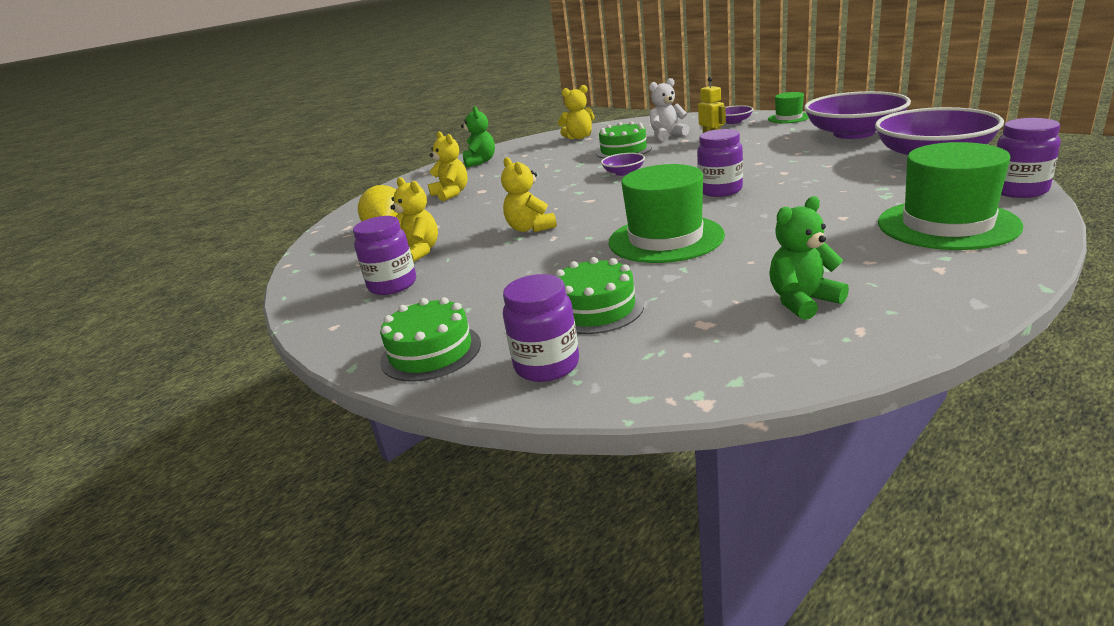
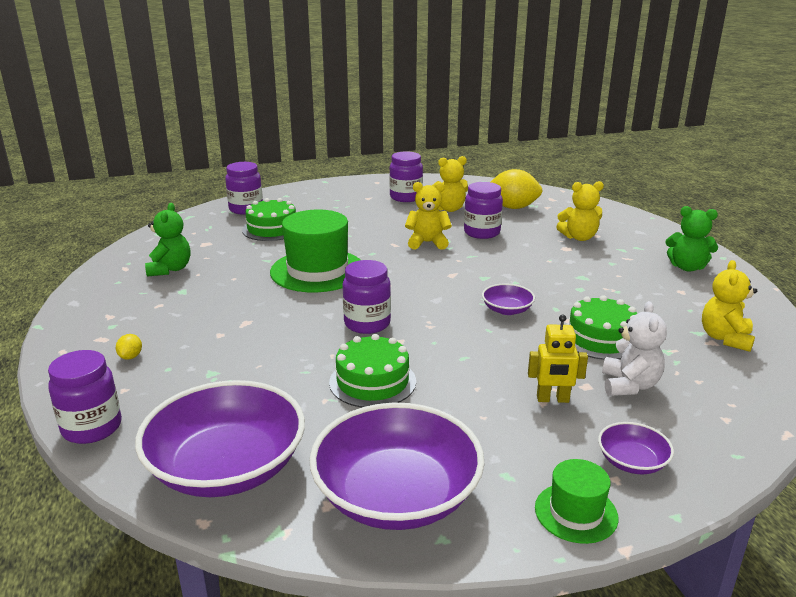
camera: 115 degrees right, 0 degrees up
green cake [380,297,481,382] -> green cake moved to [329,334,416,407]
green hat [878,142,1024,250] -> yellow lemon [116,334,142,360]
none -> purple jar [464,182,503,239]

